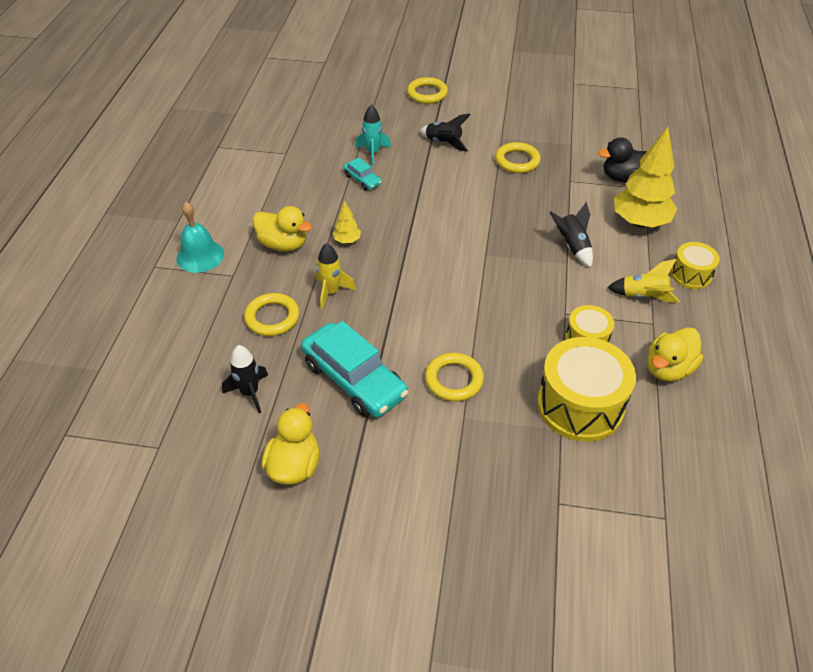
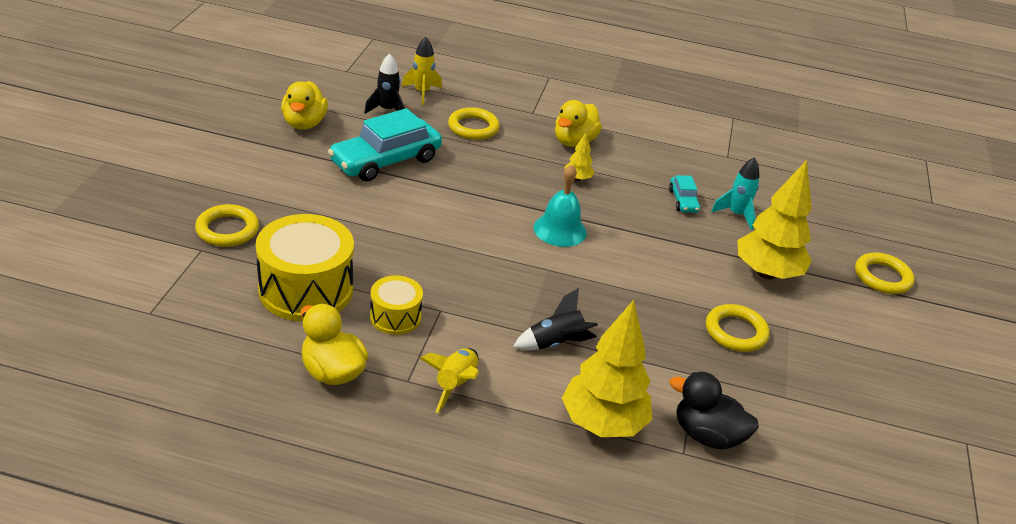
camera: 90 degrees right, 10 degrees down
turquoise bell [177,202,224,273] -> turquoise bell moved to [533,164,587,247]
yellow duck [261,403,320,485] -> yellow duck turned 75 degrees clockwise [281,81,328,129]
yellow rocket [316,243,356,310] -> yellow rocket moved to [402,37,442,105]
turquoise car [343,157,382,190] -> turquoise car turned 60 degrees counterclockwise [669,175,700,213]
black rocket [419,114,470,152] -> yellow tree [737,160,812,279]
yellow ring [425,353,484,401] -> yellow ring moved to [195,204,259,247]
black duck [598,137,647,182] -> black duck turned 60 degrees counterclockwise [670,372,759,450]
yellow drum [671,242,720,289] -> none

